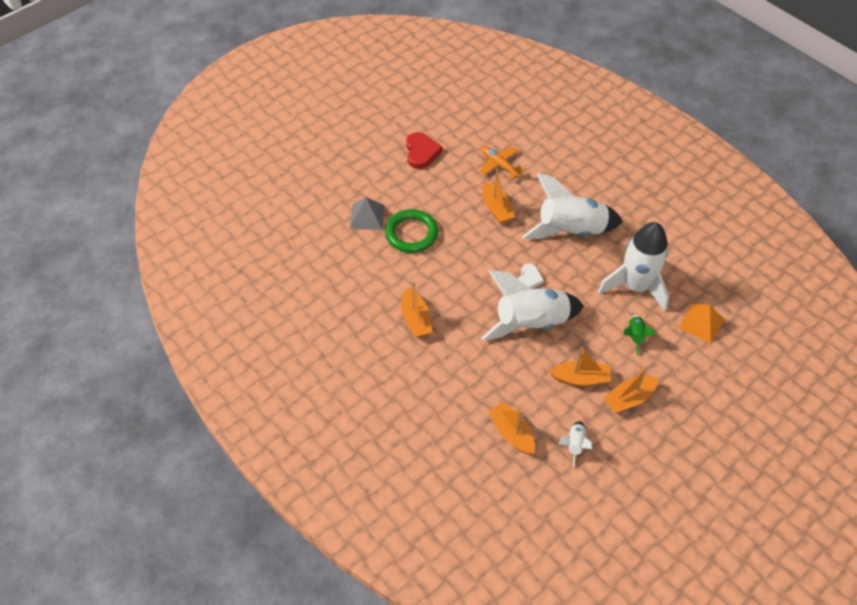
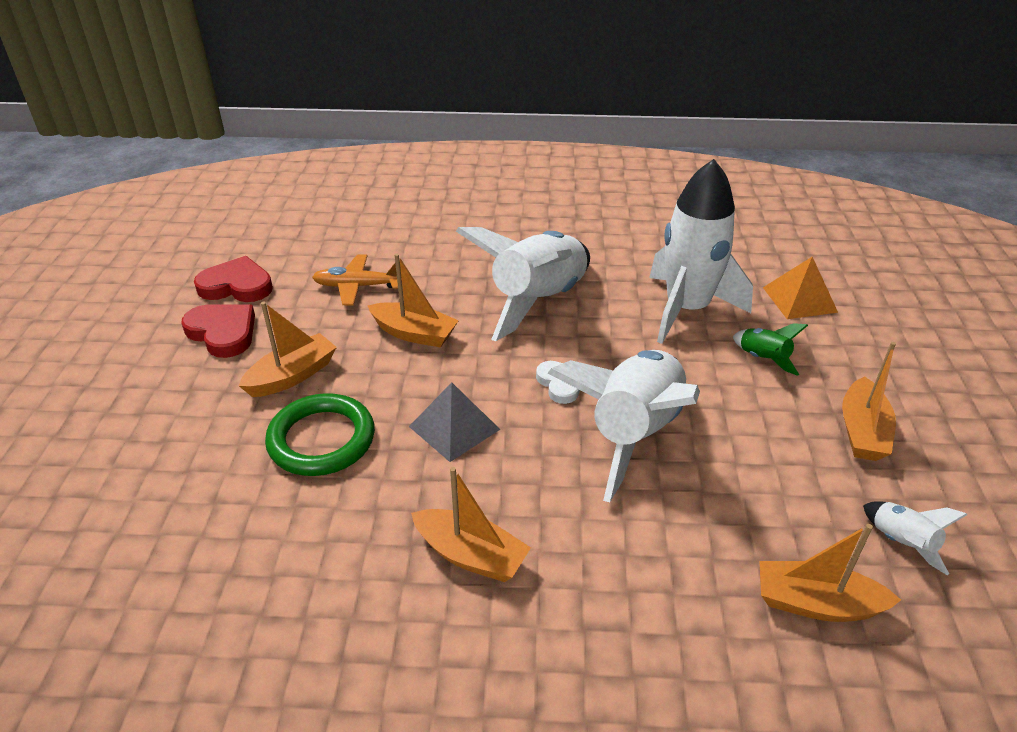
camera: 45 degrees left, 15 degrees down
grey pyramid [350,197,385,230] -> grey pyramid moved to [409,382,500,462]
orange boat [549,347,611,386] -> orange boat moved to [239,302,337,397]
none -> red heart [194,256,273,302]

